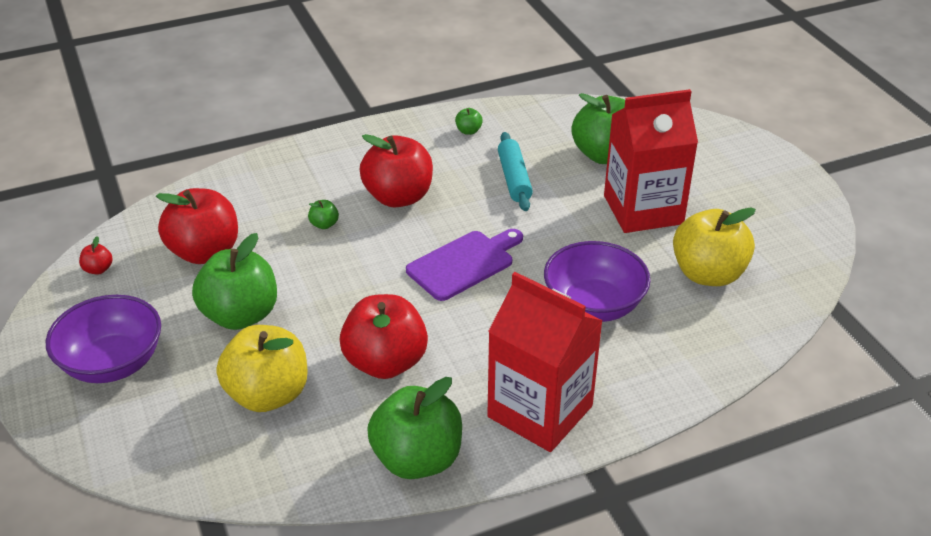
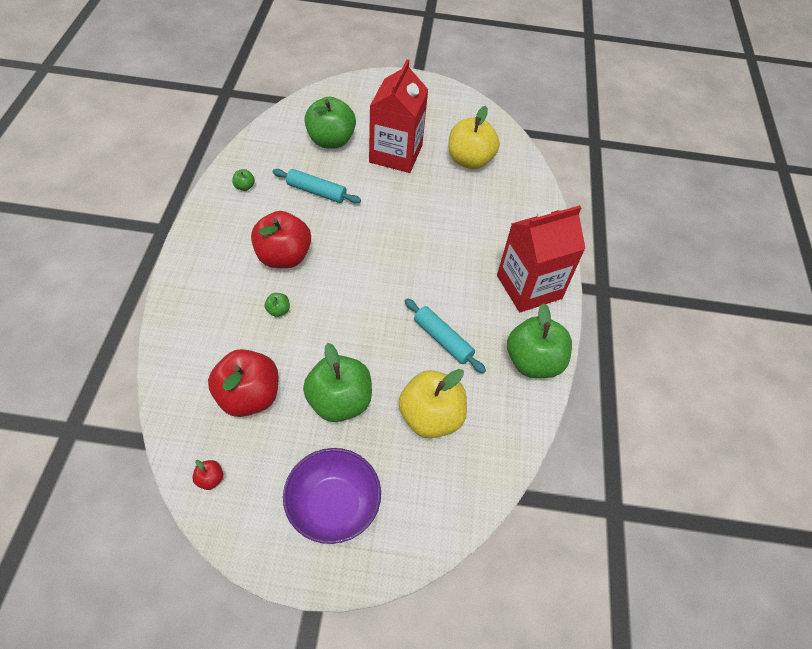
camera: 65 degrees left, 15 degrees up
red apple [340,294,428,379] -> turquoise rolling pin [405,298,486,373]
purple cutting board [406,229,523,301] -> none
purple bowl [544,241,651,322] -> none

